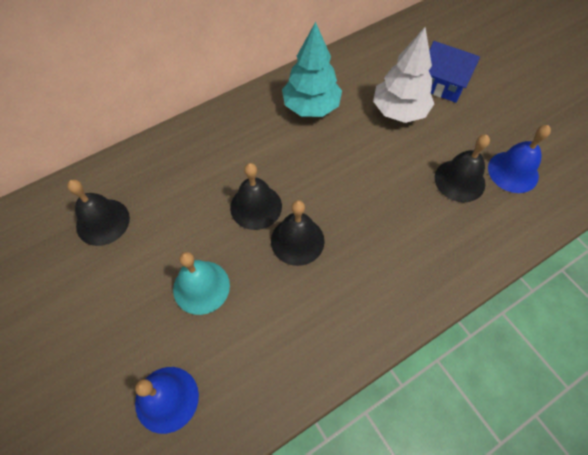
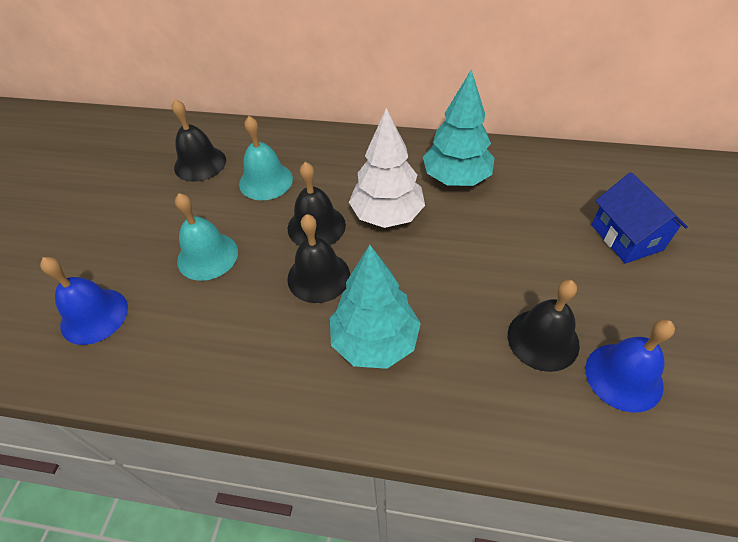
camera: 45 degrees right, 10 degrees down
white tree [373,27,434,123] -> white tree moved to [349,108,425,228]
none -> turquoise bell [239,116,293,200]
none -> turquoise tree [330,245,421,369]

